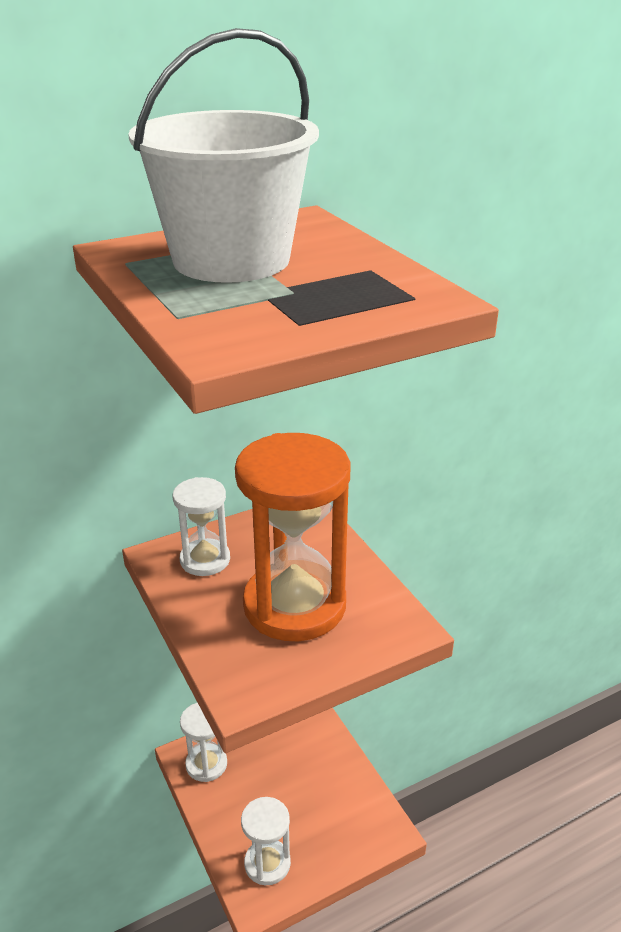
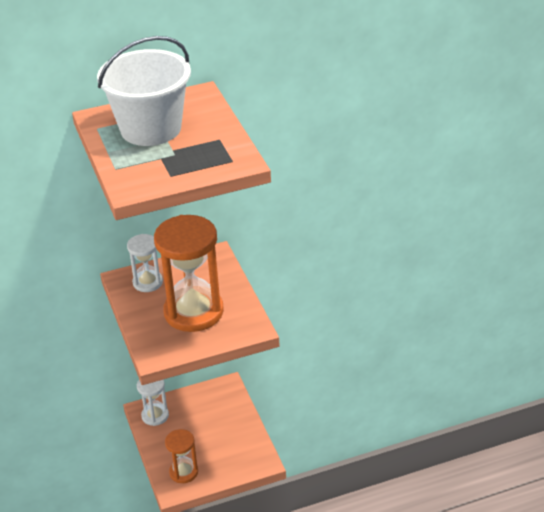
camera: 10 degrees right, 5 degrees up
white hourglass [241,797,291,885] -> orange hourglass [165,429,198,483]

